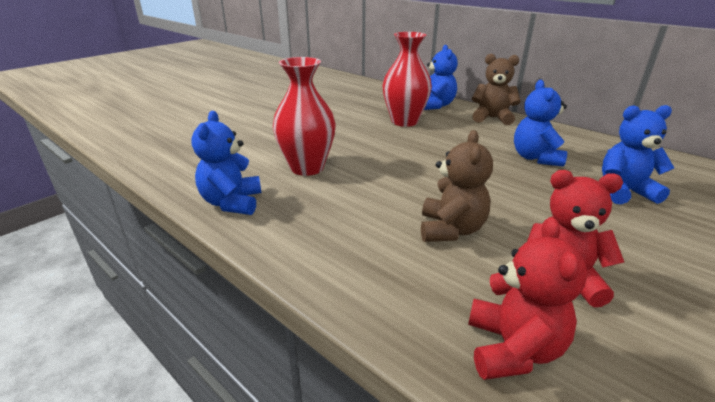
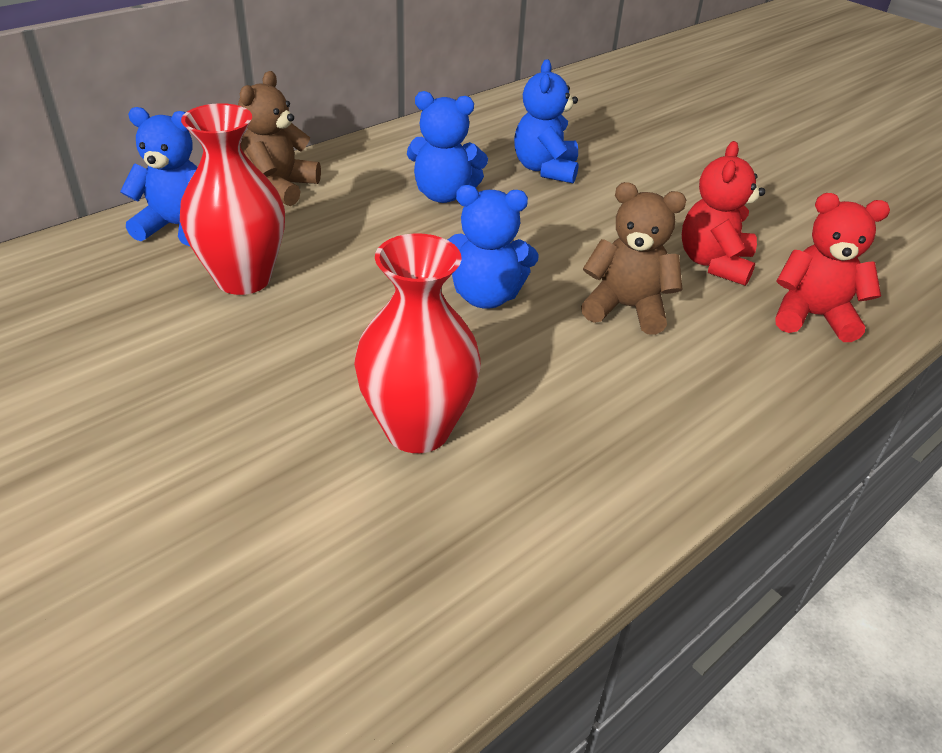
camera: 85 degrees left, 10 degrees up
blue teddy bear [191,111,261,215] -> blue teddy bear moved to [447,185,539,309]

